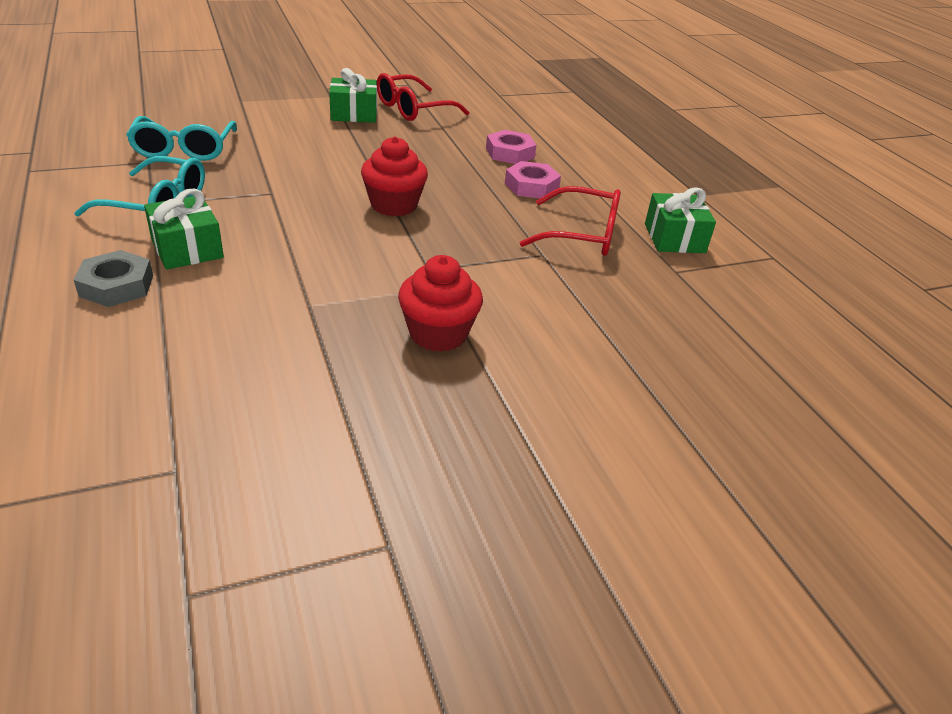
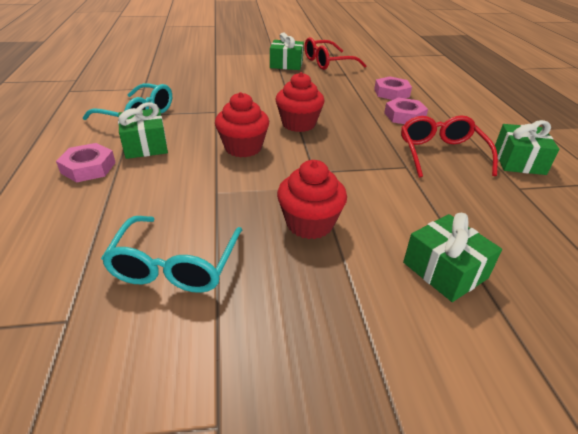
camera: 15 degrees right, 0 degrees up
grey nut [74,250,153,307] -> pink nut [56,143,116,182]
turquoise glasses [126,116,237,161] -> turquoise glasses moved to [101,216,242,293]
red glasses [520,186,621,256] -> red glasses turned 120 degrees counterclockwise [401,115,498,178]
none -> red cupcake [215,92,269,157]
none -> green gift [403,213,502,302]

